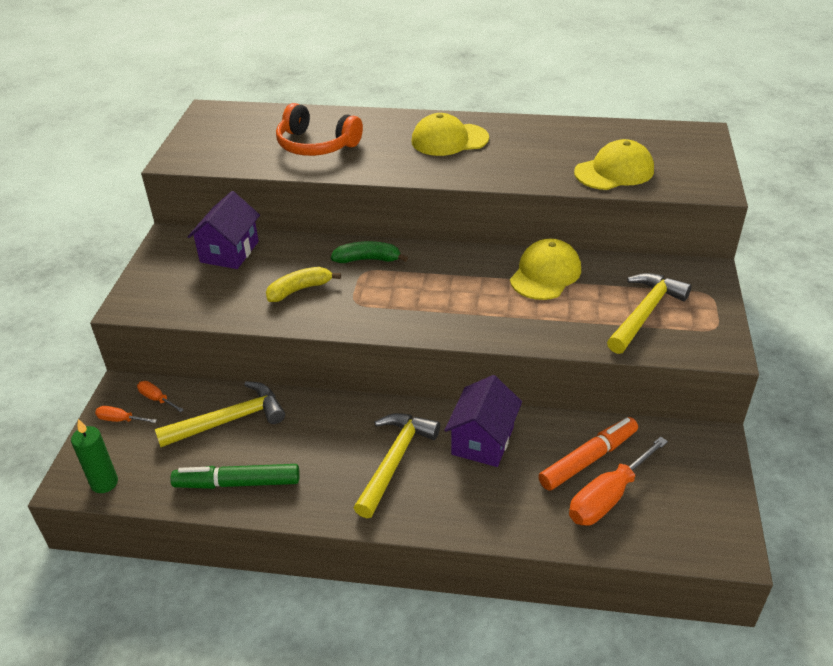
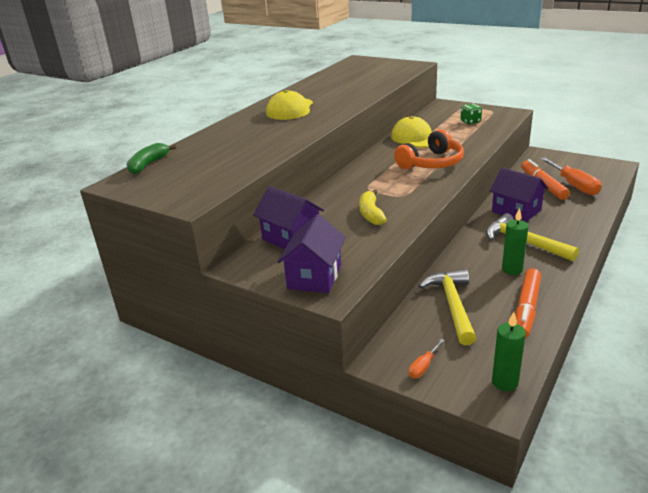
camera: 65 degrees left, 10 degrees down
orange screwdriver [137,381,184,412] -> none
green marker [170,464,300,489] -> orange marker [515,269,541,338]
orange headphones [276,103,363,156] -> orange headphones moved to [394,129,464,169]
green banana [331,241,408,263] -> green banana moved to [127,143,176,174]
yellow cap [574,139,654,190] -> none
yellow hammer [607,273,692,354] -> green dice [460,103,482,124]
none -> purple house [277,214,345,293]
none -> green candle [502,208,529,275]

